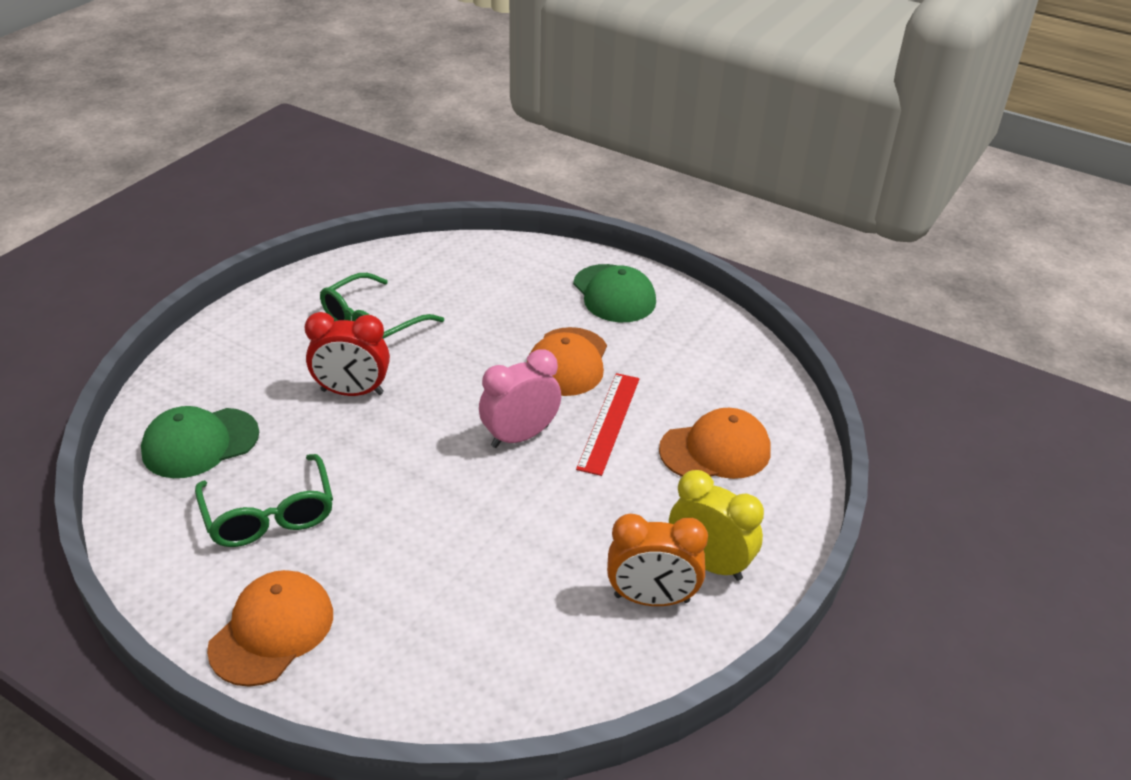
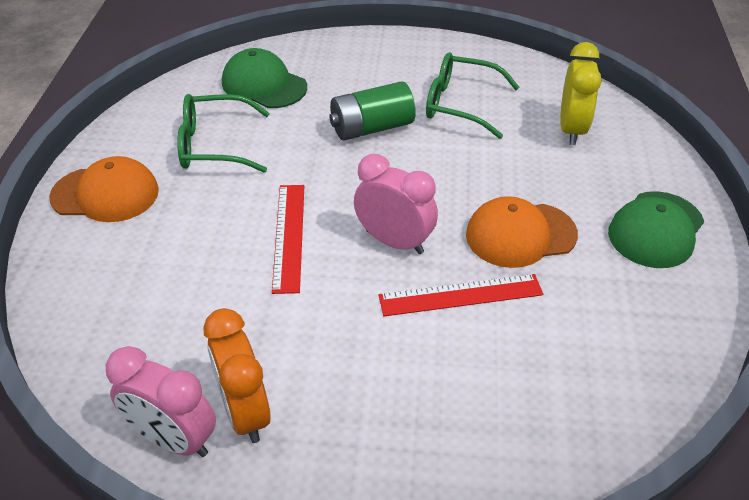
camera: 65 degrees right, 5 degrees up
green glasses [195,454,333,547] -> green glasses turned 45 degrees clockwise [177,94,270,173]
red clock [305,312,390,396] -> green battery [329,82,416,140]
orange cap [659,408,771,479] -> none
yellow clock [669,470,764,581] -> yellow clock moved to [560,42,601,145]
none -> pink clock [106,346,216,457]
none -> red ruler [272,185,304,294]

